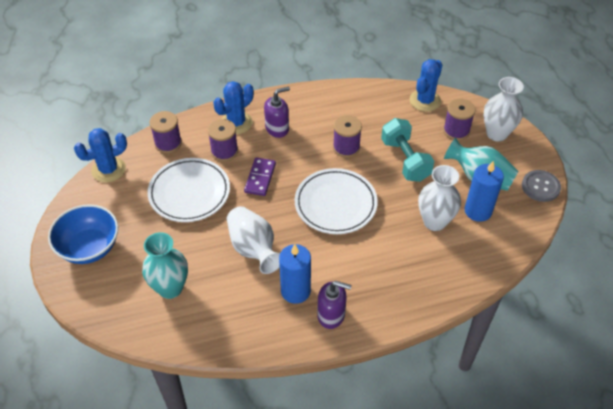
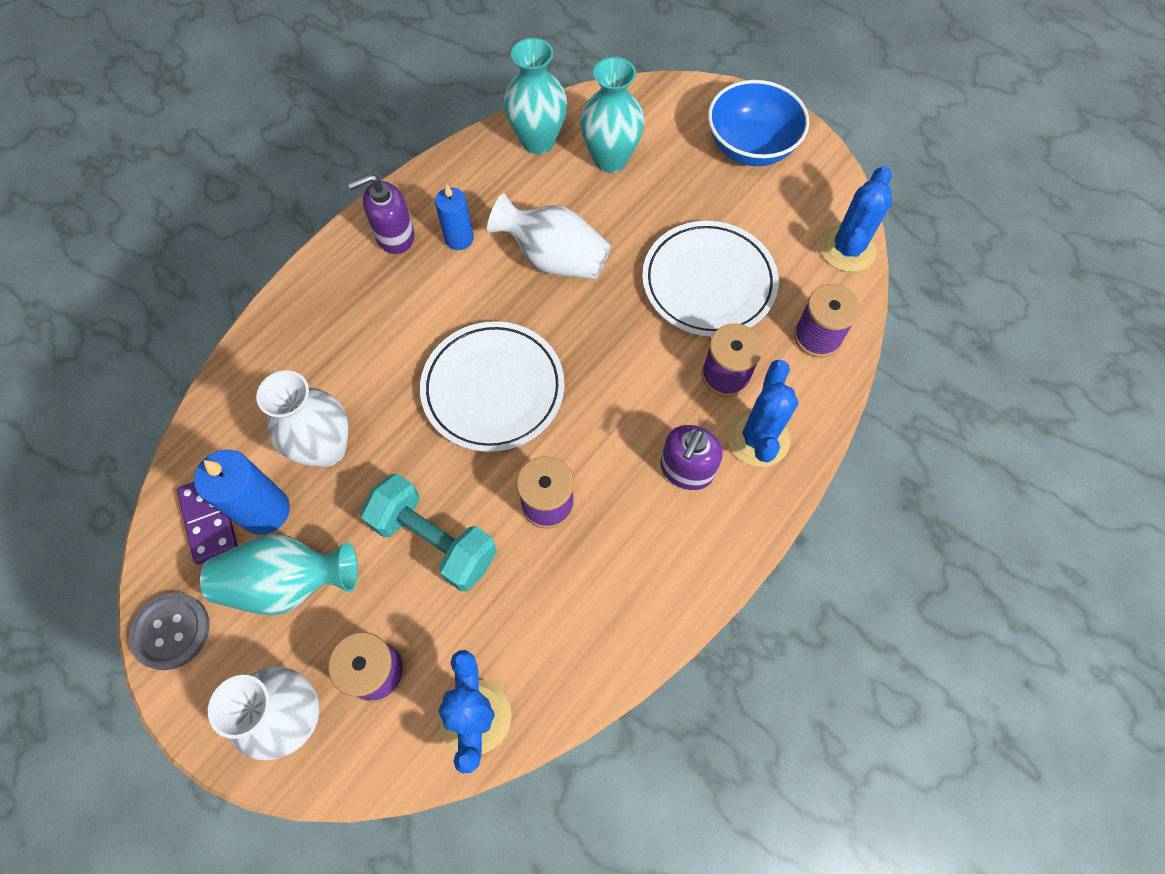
camera: 145 degrees right, 15 degrees up
purple domino [244,157,276,196] -> purple domino moved to [177,482,238,564]
blue candle [279,244,311,304] -> blue candle [435,185,474,250], size x0.66
none -> turquoise vase [504,38,568,154]

